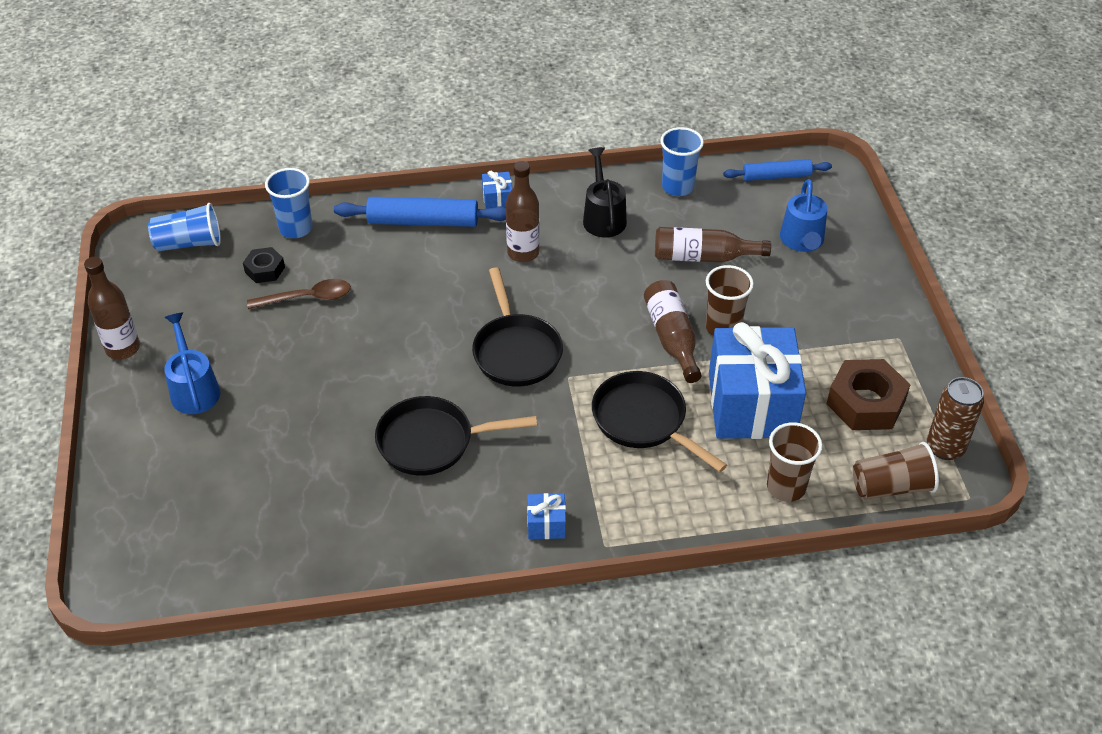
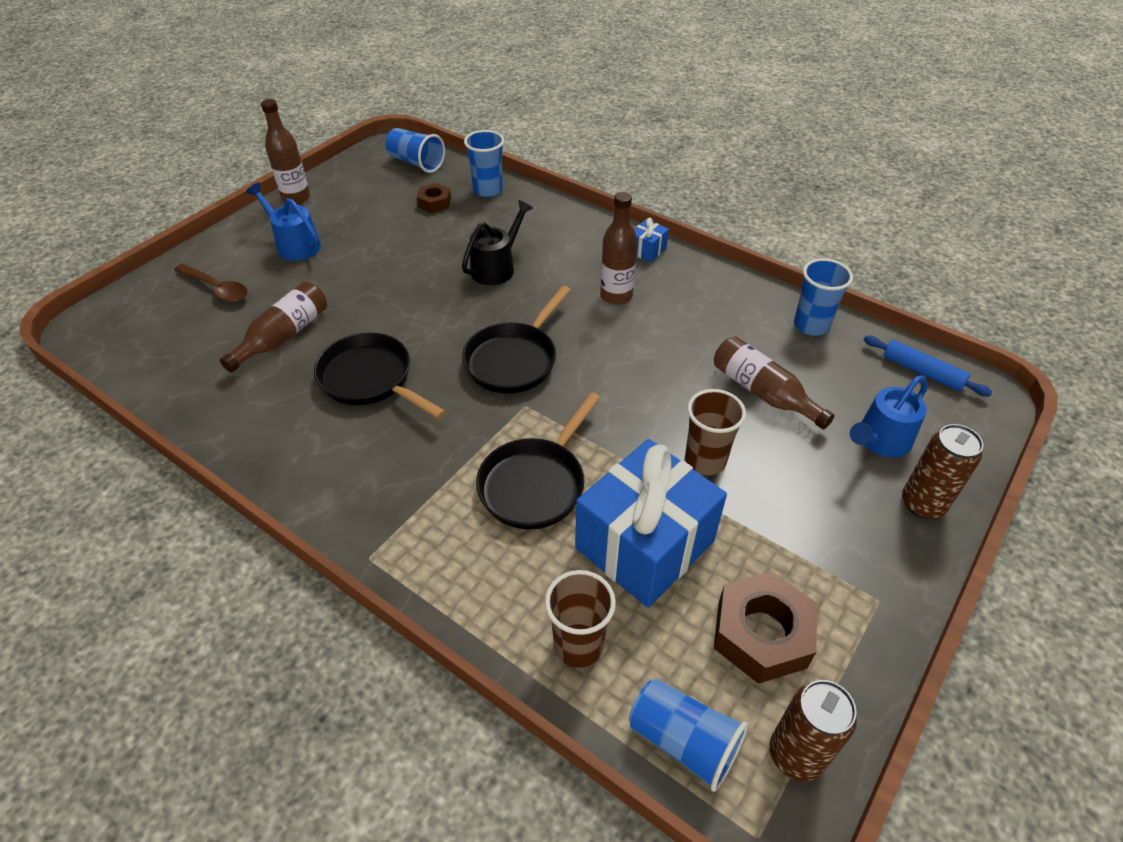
camera: 45 degrees right, 0 degrees up
blue watering can [164,312,220,414] -> blue watering can turned 75 degrees counterclockwise [246,183,321,261]
black nut [243,247,285,283] -> brown nut [417,183,451,213]
brown spoon [247,279,351,309] -> brown spoon moved to [174,264,248,302]
blue rolling pin [334,197,506,227] -> none
blue gift [527,493,566,539] -> none
black watering can [583,147,627,238] -> black watering can moved to [462,200,533,285]
black pan [592,371,727,472] -> black pan turned 150 degrees counterclockwise [476,392,600,530]
brown bottle [644,280,701,383] -> brown bottle moved to [220,282,327,372]
brown cup [853,442,939,500] -> blue cup [629,679,748,792]
none -> brown can [902,424,983,519]

